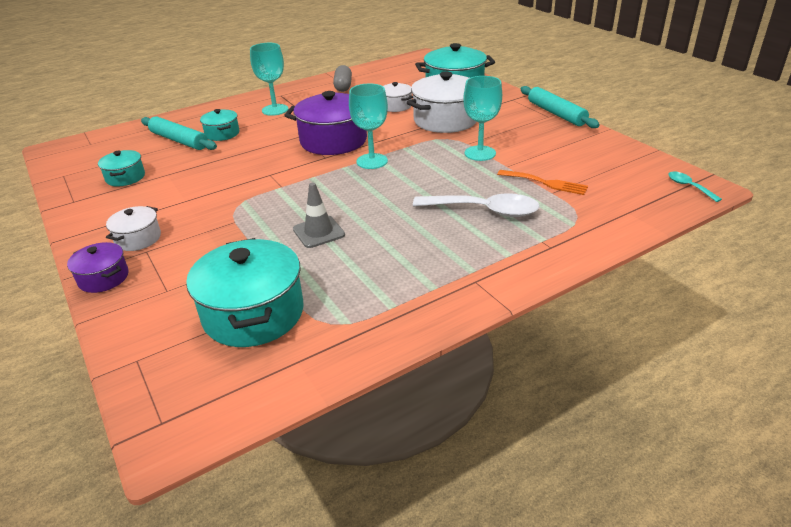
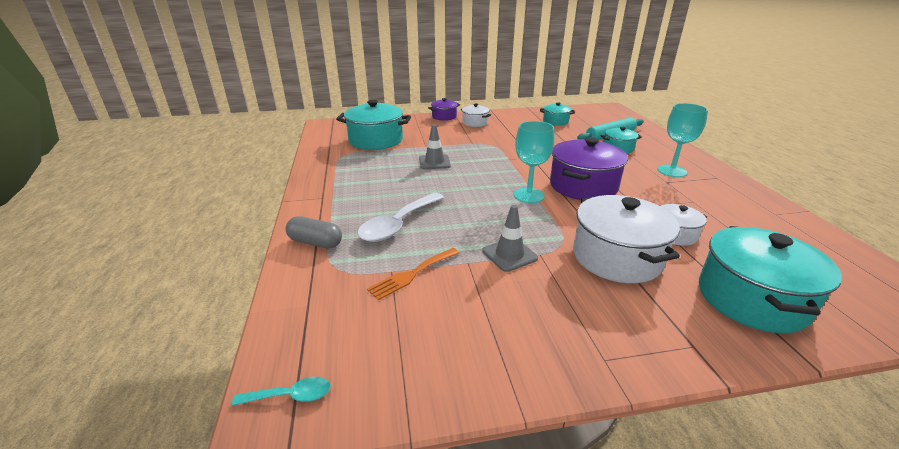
camera: 110 degrees right, 5 degrees down
grey capsule [333,65,352,92] -> grey capsule moved to [285,216,342,249]
turquoise goblet [463,76,502,161] -> grey traffic cone [482,205,538,272]
turquoise rolling pin [520,86,600,128] -> none

